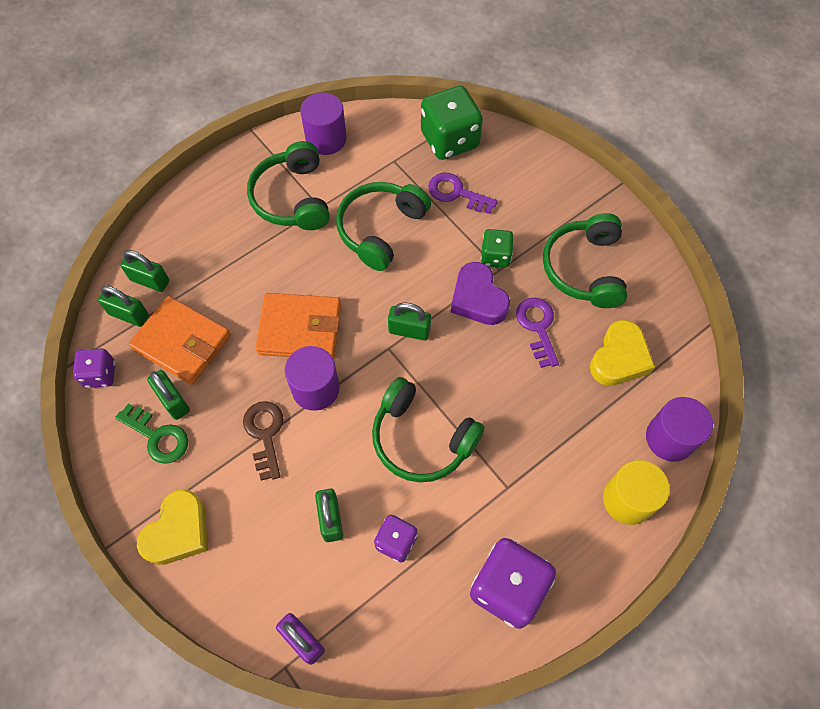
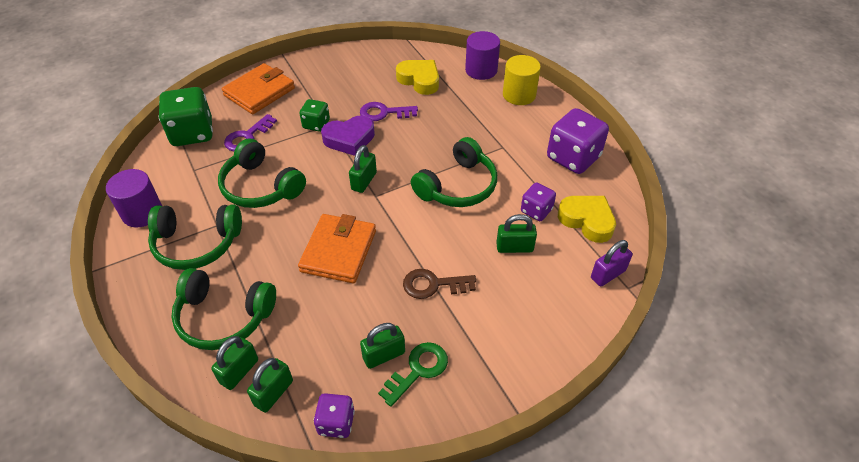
camera: 80 degrees left, 15 degrees down
orange wallet [129,296,231,385] -> orange wallet moved to [222,63,295,114]
yellow heart [137,489,208,565] -> yellow heart moved to [558,196,616,243]
purple cylinder [285,346,340,411] -> none
green headphones [543,213,627,308] -> green headphones moved to [171,268,276,350]

